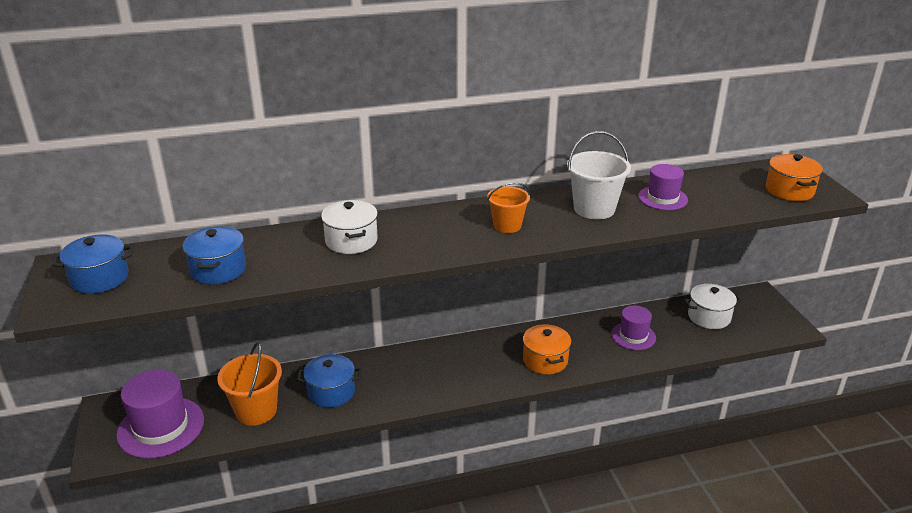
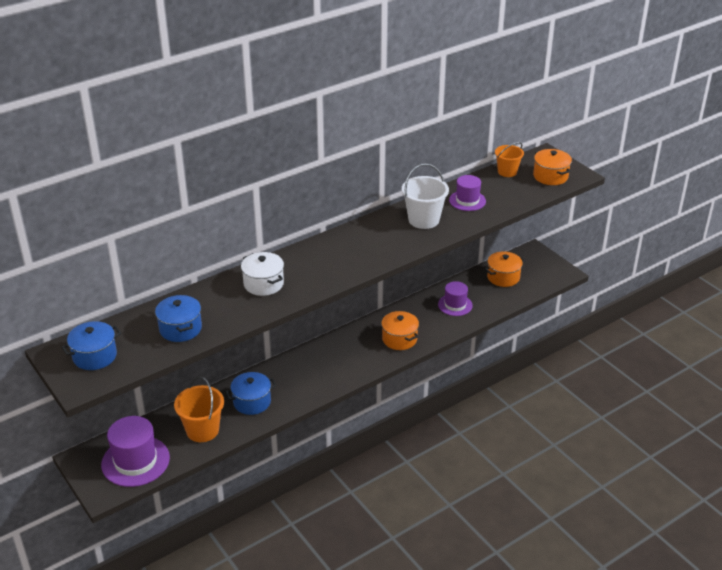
camera: 20 degrees left, 5 degrees up
orange bucket [487,182,530,233] -> orange bucket moved to [495,142,524,177]
white pot [684,284,742,329] -> orange pot [485,251,525,287]

